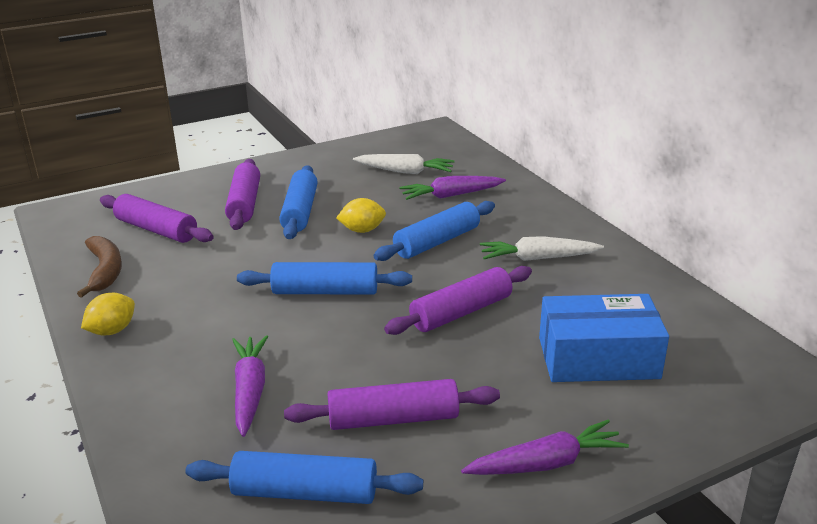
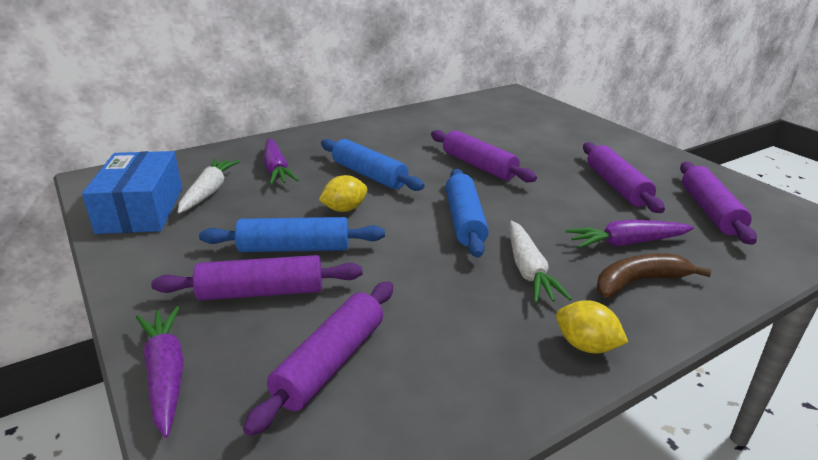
camera: 95 degrees left, 0 degrees up
brown banana [77,236,122,298] -> brown banana moved to [597,254,711,298]
blue rolling pin [186,451,423,504] -> purple rolling pin [680,162,757,245]
yellow lemon [336,198,386,233] -> yellow lemon turned 75 degrees clockwise [319,175,367,212]
purple carrot [461,420,629,475] -> purple carrot moved to [136,306,184,438]
white carrot [480,236,604,261] -> white carrot moved to [510,221,572,303]
blue box [539,294,669,382] -> blue box moved to [82,151,182,234]

